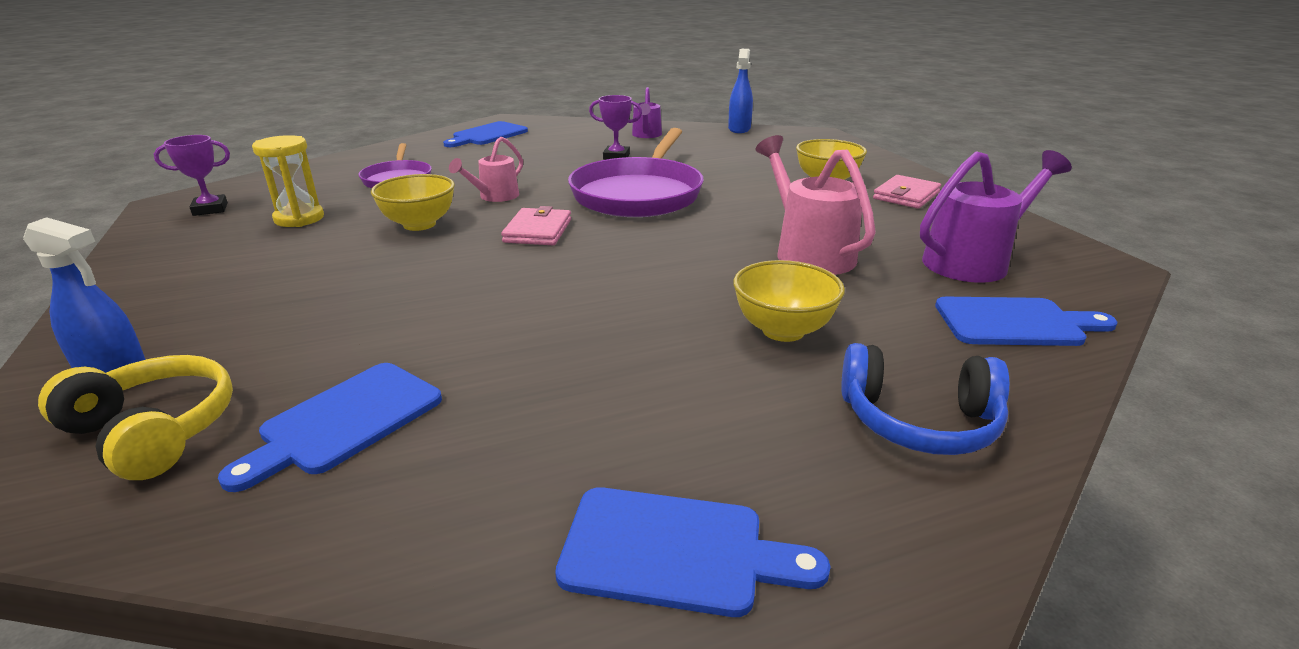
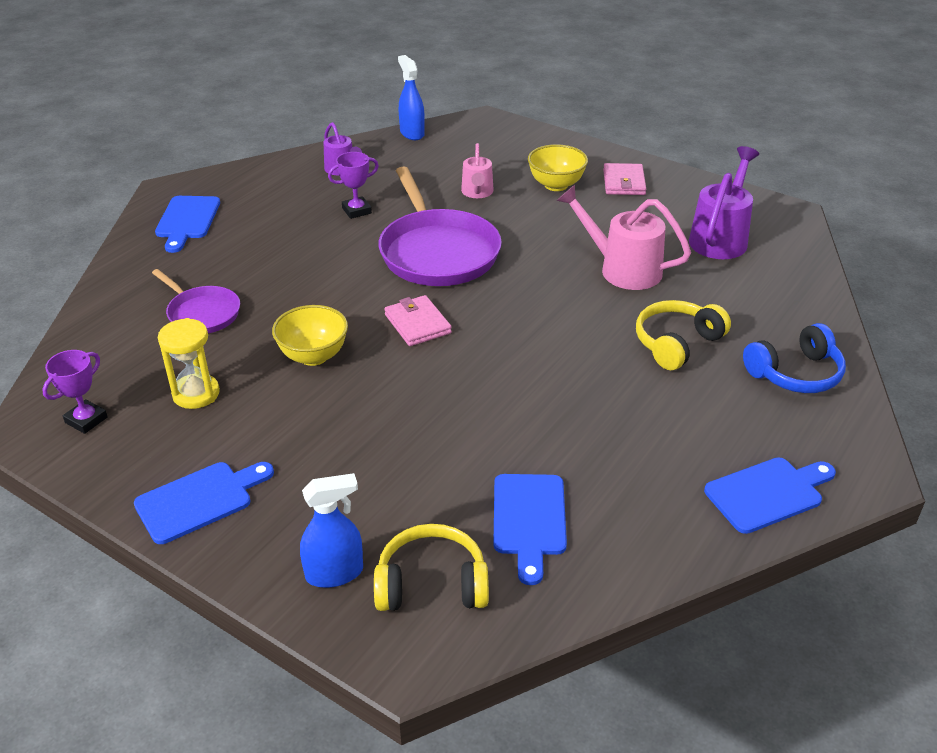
camera: 35 degrees left, 10 degrees up
pink watering can [449,137,523,202] -> pink watering can moved to [461,143,494,198]
yellow bowl [733,260,845,342] -> yellow headphones [636,300,731,370]
blue cutting board [935,297,1117,346] -> blue cutting board moved to [134,462,274,544]

